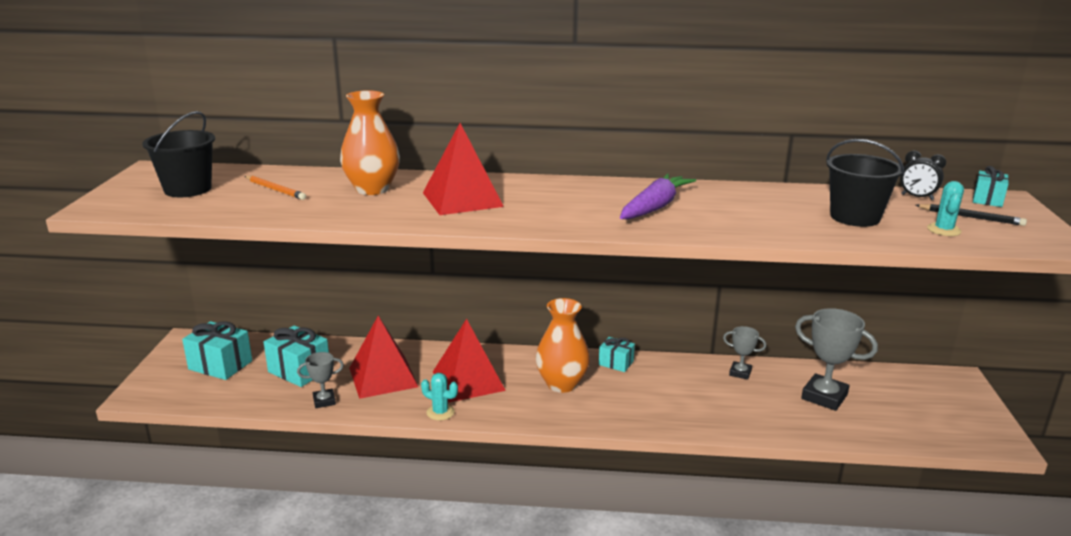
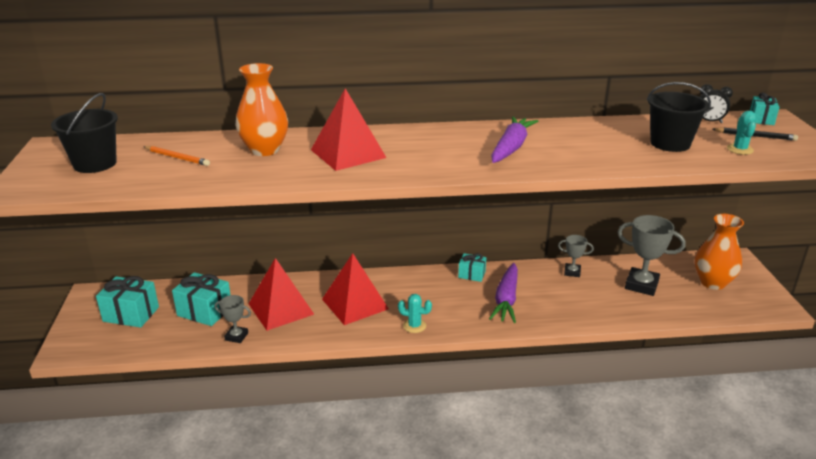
camera: 10 degrees left, 5 degrees up
grey trophy [297,352,344,408] -> grey trophy turned 45 degrees clockwise [215,295,251,343]
turquoise cactus [421,373,458,421] -> turquoise cactus moved to [398,294,432,333]
orange vase [536,298,590,393] -> orange vase moved to [695,214,744,290]
none -> purple carrot [489,263,518,323]

